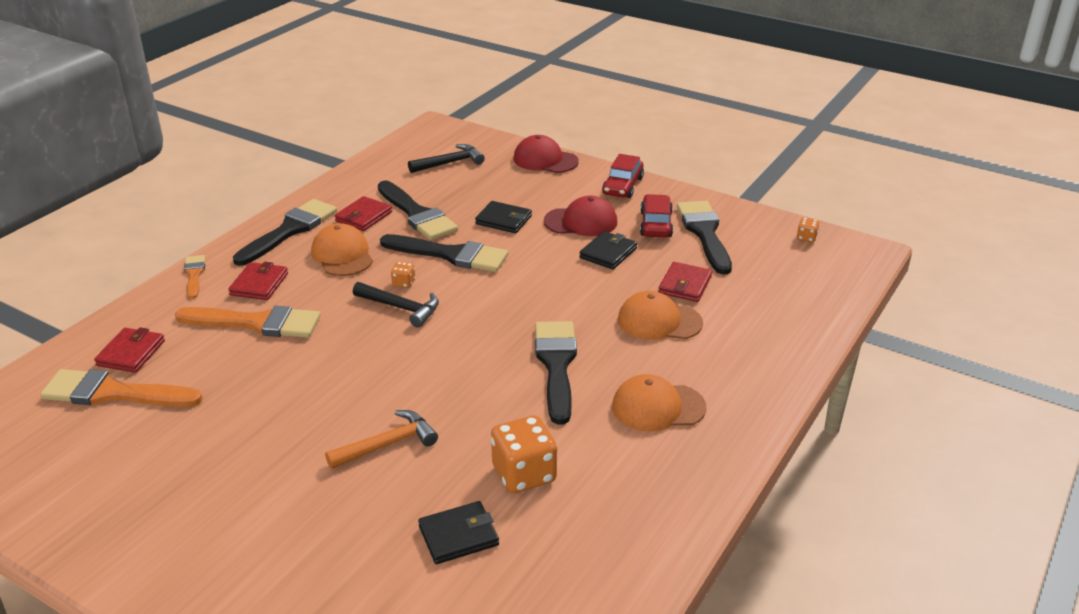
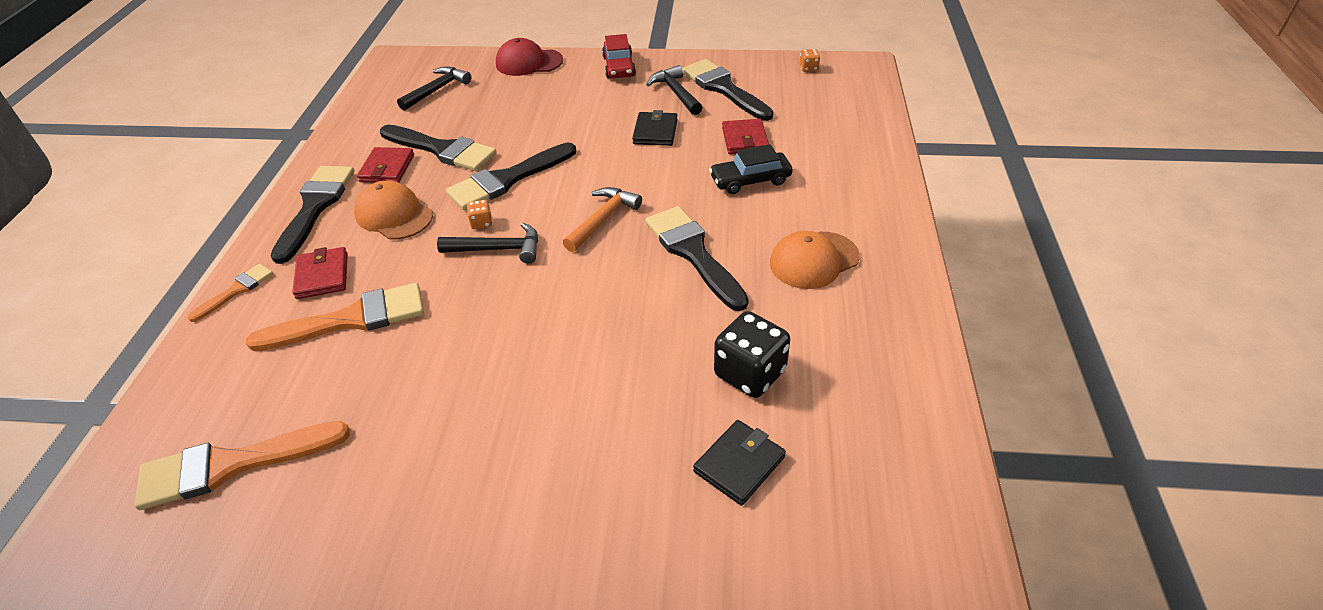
camera: 25 degrees left, 10 degrees up
red wallet [94,327,165,373] -> none
orange brush [184,255,205,299] -> orange brush turned 75 degrees clockwise [188,264,273,322]
orange hammer [325,410,438,469] -> orange hammer moved to [563,187,642,252]
black brush [380,234,508,272] -> black brush turned 150 degrees clockwise [446,142,576,210]
black wallet [475,201,532,233] -> none
orange dice [491,415,557,493] -> black dice [714,311,790,398]
red cap [544,196,617,236] -> none
orange cap [618,291,703,340] -> black car [709,144,793,194]
red car [640,194,673,238] -> black hammer [646,65,703,115]

